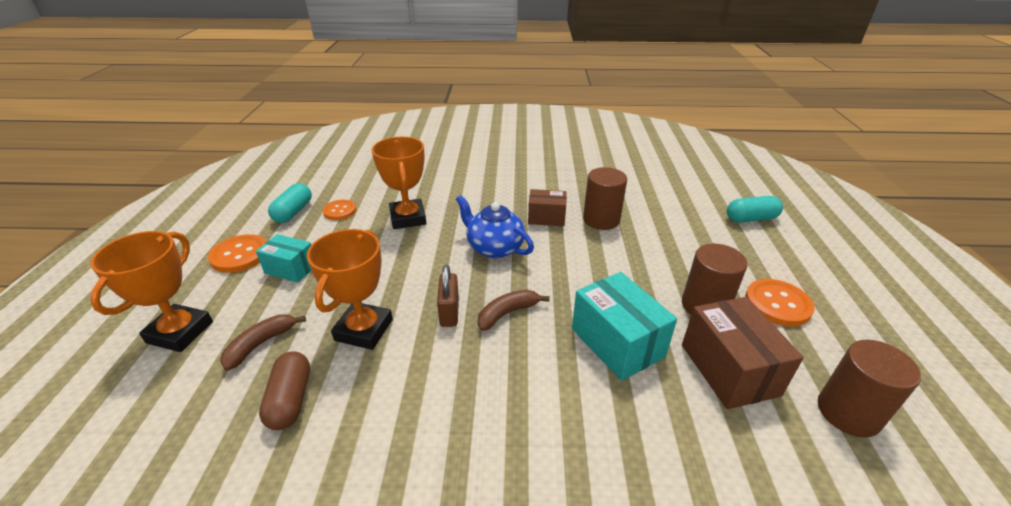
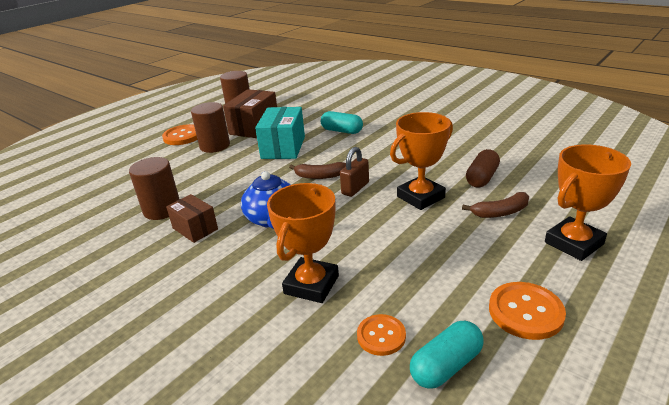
camera: 140 degrees left, 5 degrees down
turquoise box [256,234,311,283] -> none
turquoise capsule [727,196,783,223] -> turquoise capsule moved to [321,111,363,134]

